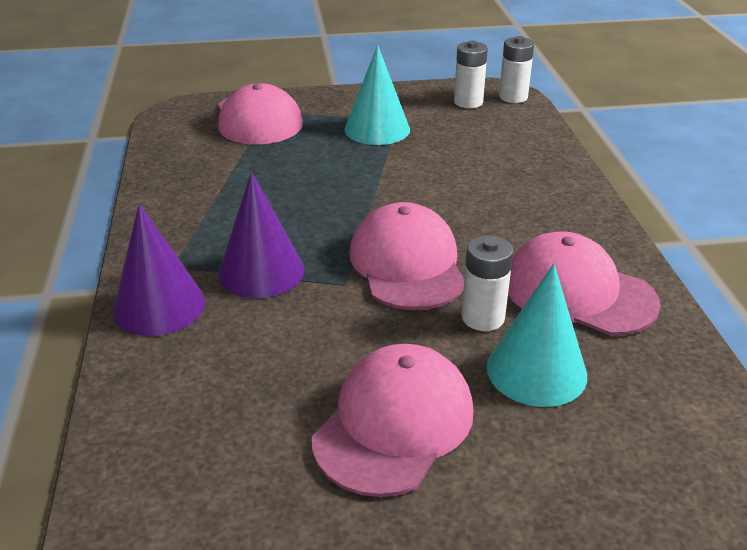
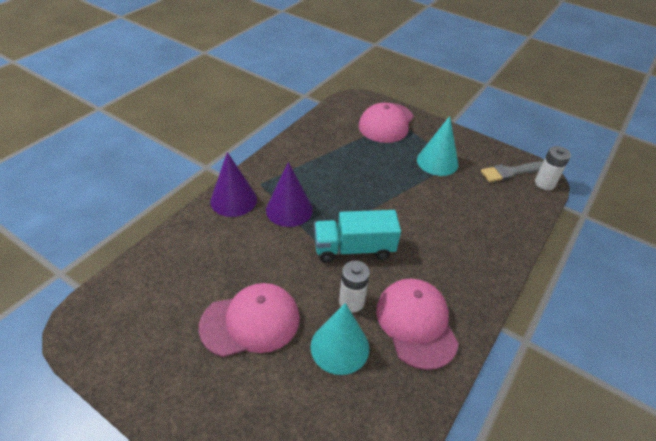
camera: 40 degrees right, 10 degrees up
pink cap [349,202,464,310] -> turquoise truck [314,210,401,263]
white battery [454,41,488,108] -> grey brush [481,161,543,182]

